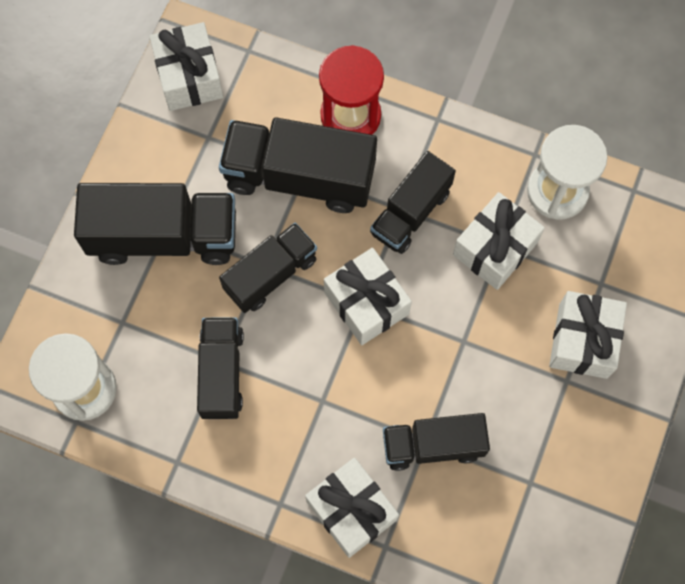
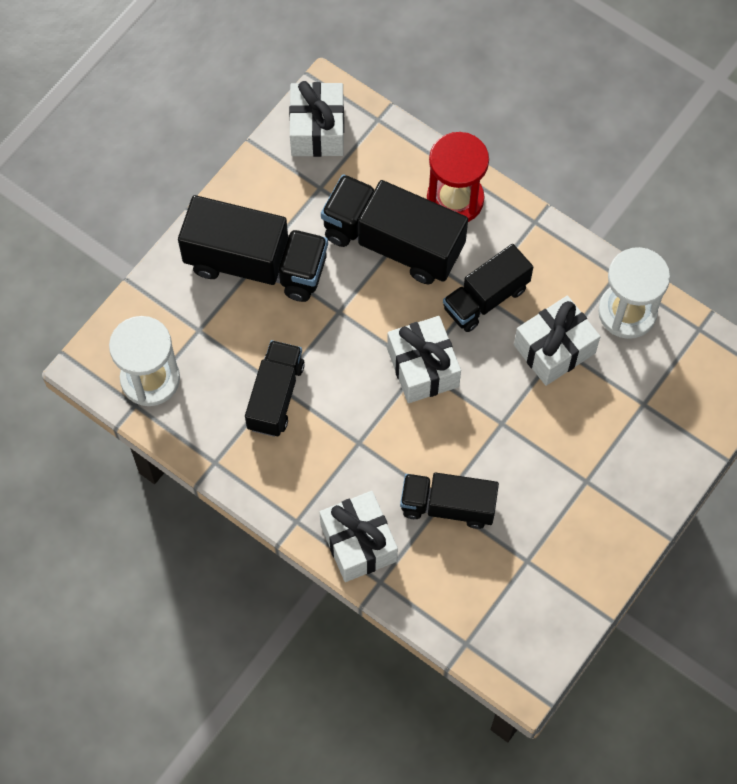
camera: 15 degrees right, 5 degrees down
black truck [219,223,317,313] -> none
white gift [549,291,627,379] -> none

